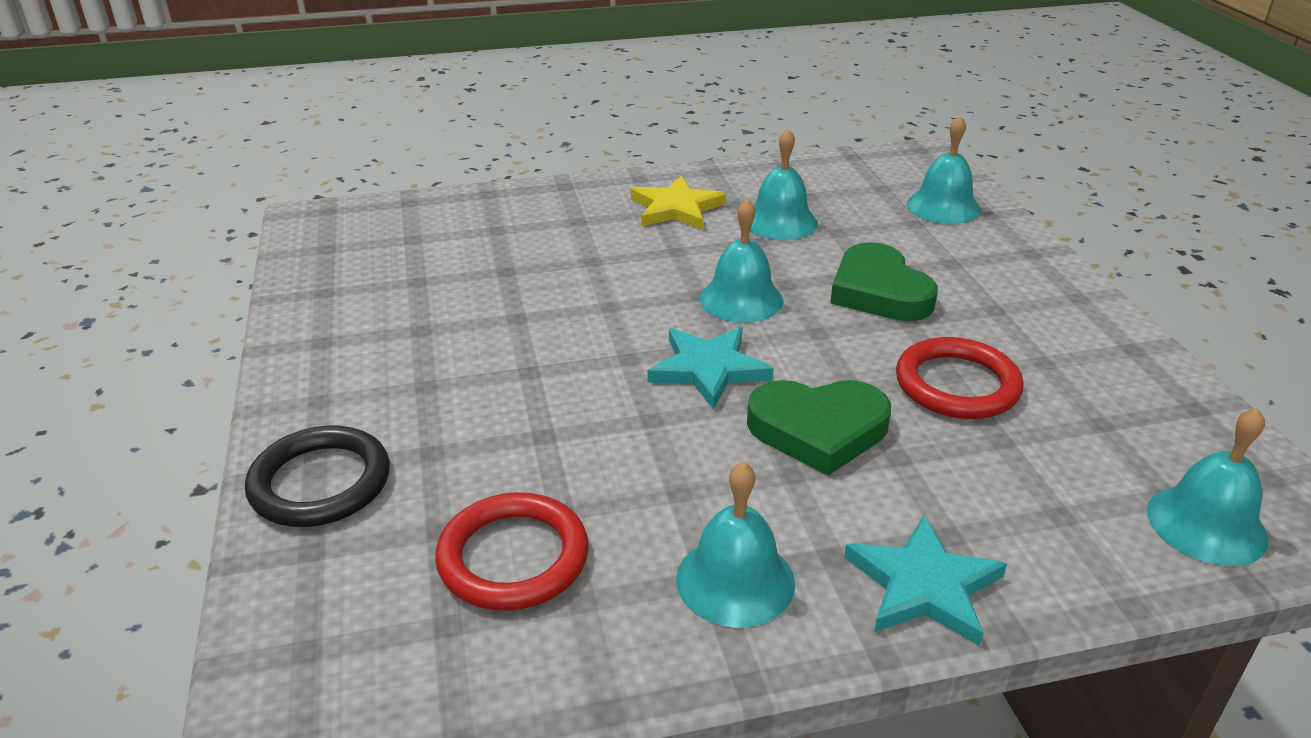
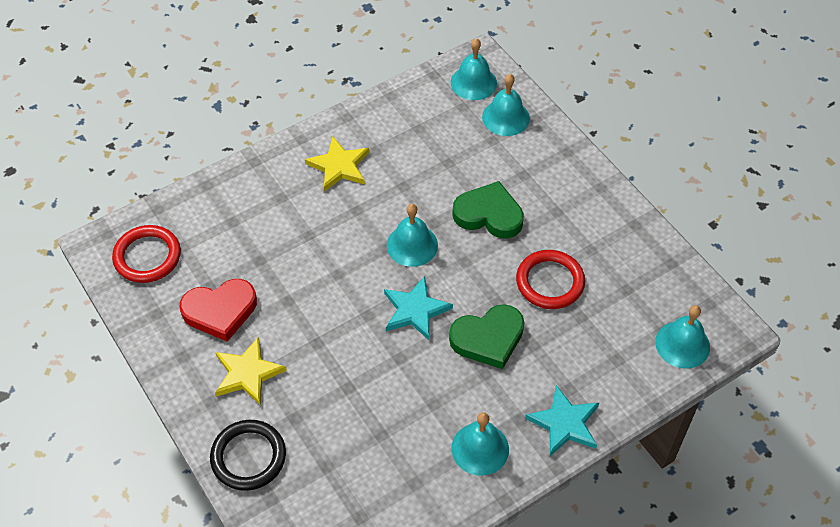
camera: 20 degrees left, 20 degrees up
red ring [435,492,589,611] -> red ring moved to [112,225,181,283]
turquoise bell [750,129,818,240] -> turquoise bell moved to [451,38,497,100]
green heart [830,242,938,321] -> green heart turned 150 degrees clockwise [452,181,524,239]
none -> red heart [180,279,257,342]
none -> yellow star [215,337,287,406]

